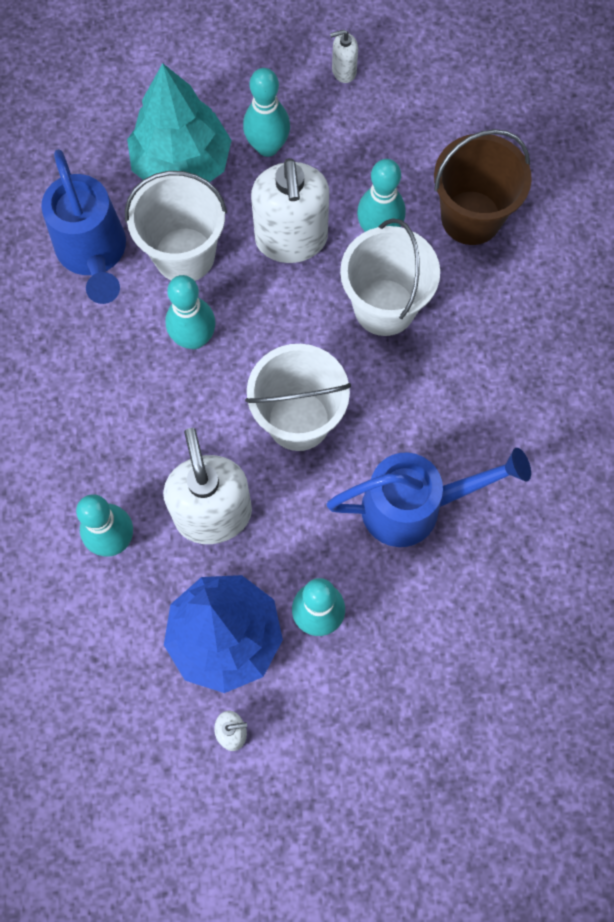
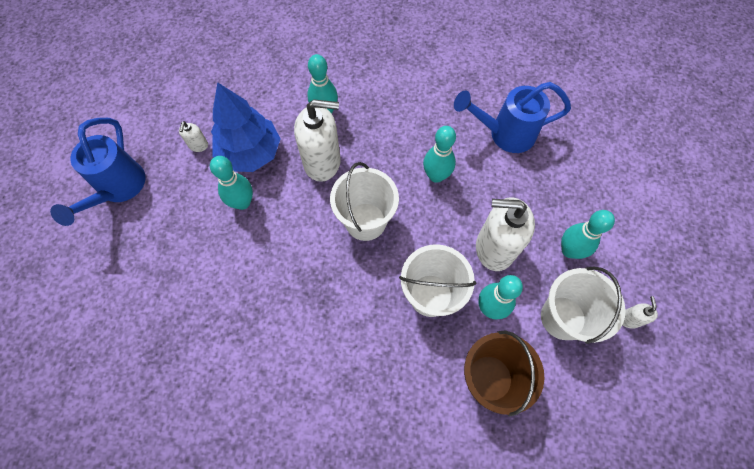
camera: 105 degrees right, 5 degrees down
white bucket [125,171,227,281] -> white bucket moved to [541,266,626,344]
turquoise tree [127,63,232,182] -> none
blue watering can [327,448,531,547] -> blue watering can moved to [50,118,146,226]

